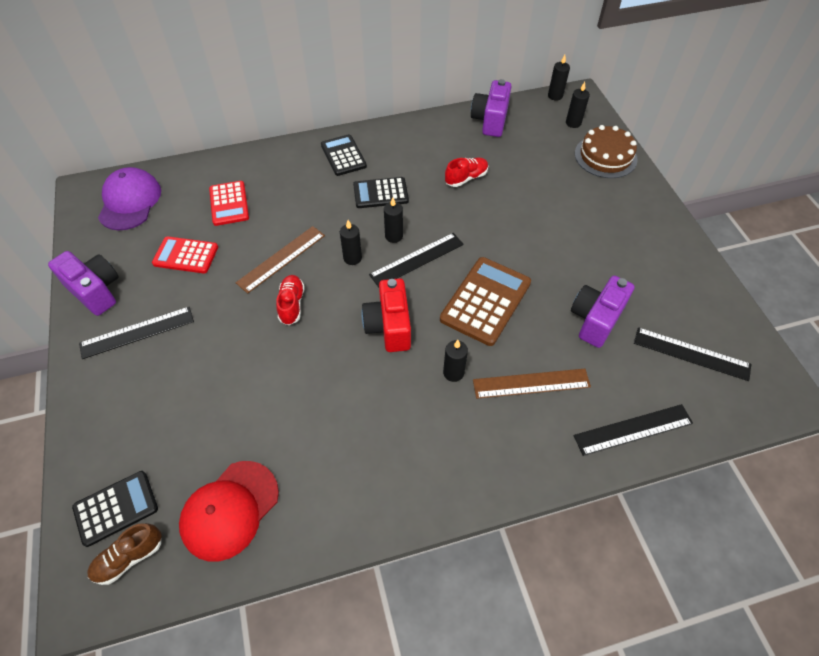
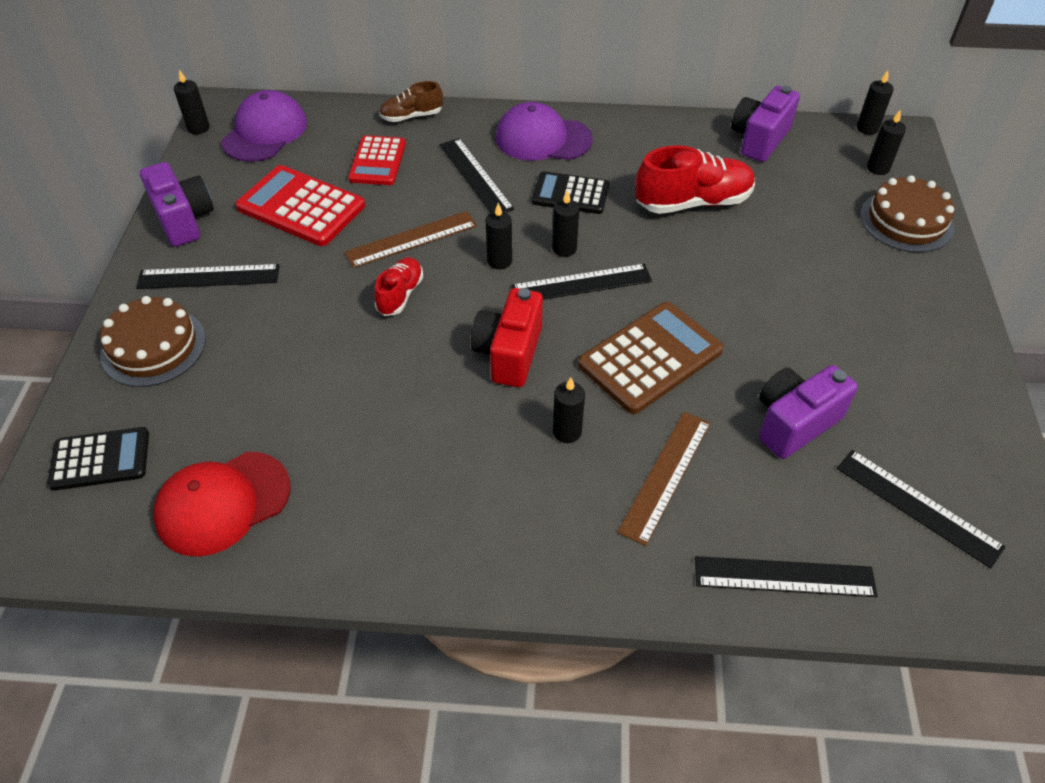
camera: 20 degrees right, 5 degrees down
brown shoe [87,523,162,585] -> brown shoe moved to [379,81,443,122]
red calculator [152,236,218,273] -> red calculator [236,165,365,246], size x1.53
black calculator [321,134,367,176] -> purple cap [496,102,593,161]
red shoe [445,158,488,187] -> red shoe [635,145,755,214], size x1.75
brown ruler [473,369,591,399] -> brown ruler turned 75 degrees counterclockwise [617,412,711,546]
none -> brown cake [100,296,206,387]
none -> black candle [174,70,210,134]
none -> black ruler [439,138,514,213]

